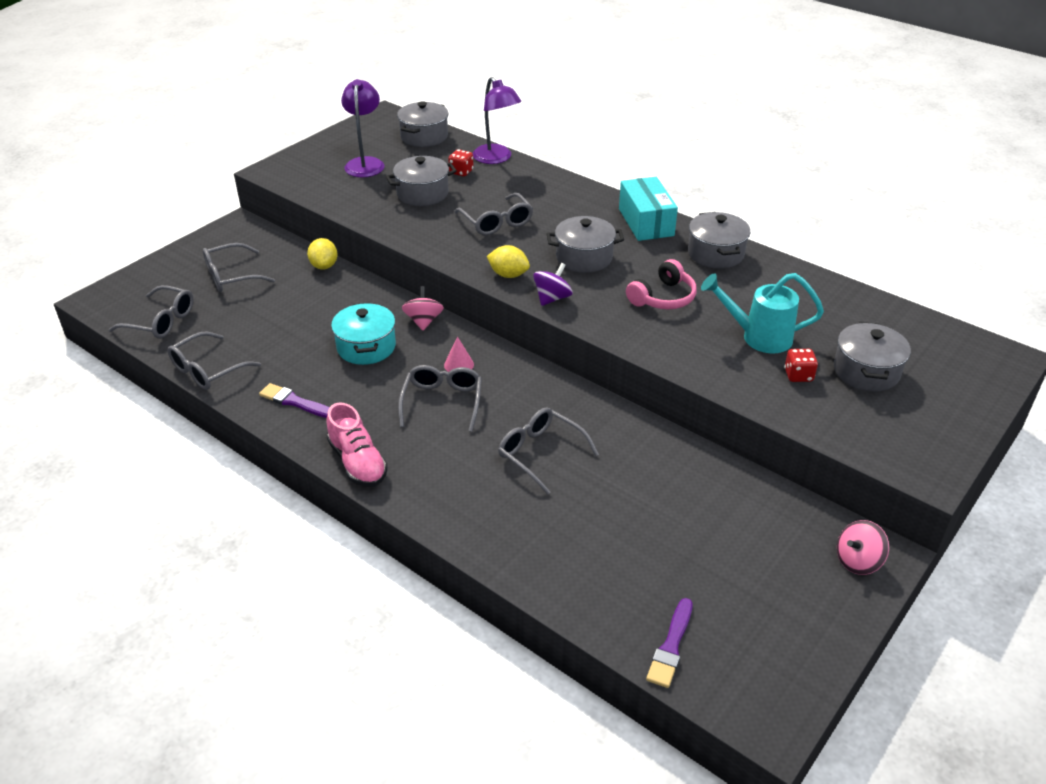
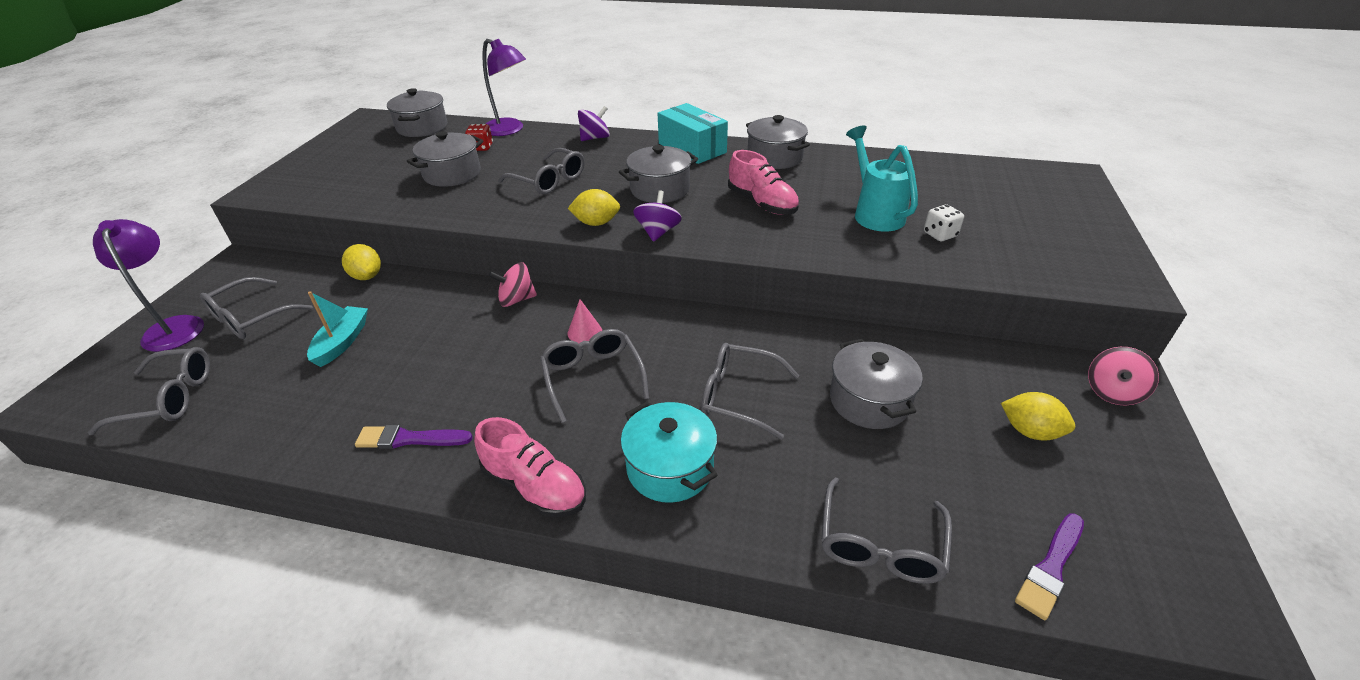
camera: 25 degrees left, 0 degrees up
grey glasses [167,331,261,390] -> grey glasses moved to [821,478,952,584]
turquoise pot [331,302,396,365] -> turquoise pot moved to [620,401,718,503]
purple lamp [341,79,384,177] -> purple lamp moved to [93,219,204,352]
pink spinning top [402,286,444,331] -> pink spinning top turned 75 degrees counterclockwise [489,262,537,307]
pink headphones [626,259,697,309] -> pink shoe [728,150,799,215]
purple brush [646,598,693,688] -> purple brush turned 45 degrees clockwise [1015,513,1084,620]
turquoise watering can [701,273,824,353] -> turquoise watering can turned 90 degrees clockwise [846,125,918,231]
red dice [784,349,818,382] -> white dice [924,205,964,241]
grey pot [834,321,911,392] -> grey pot moved to [830,339,923,429]
none -> turquoise boat [307,291,368,367]
none -> purple spinning top [578,106,610,141]
none -> yellow lemon [1001,392,1075,440]

